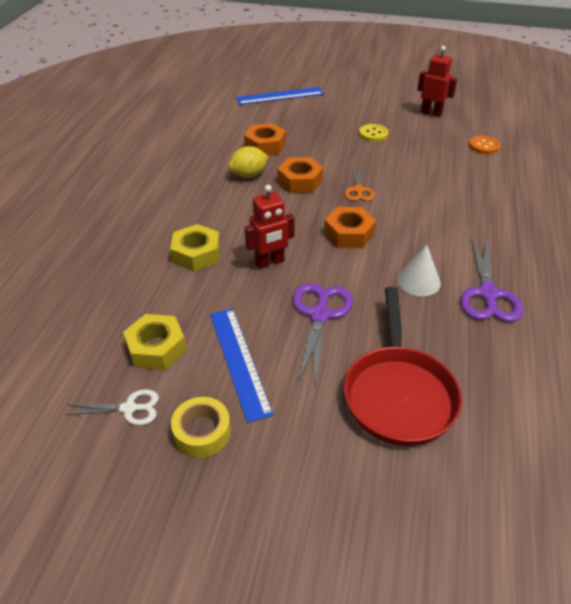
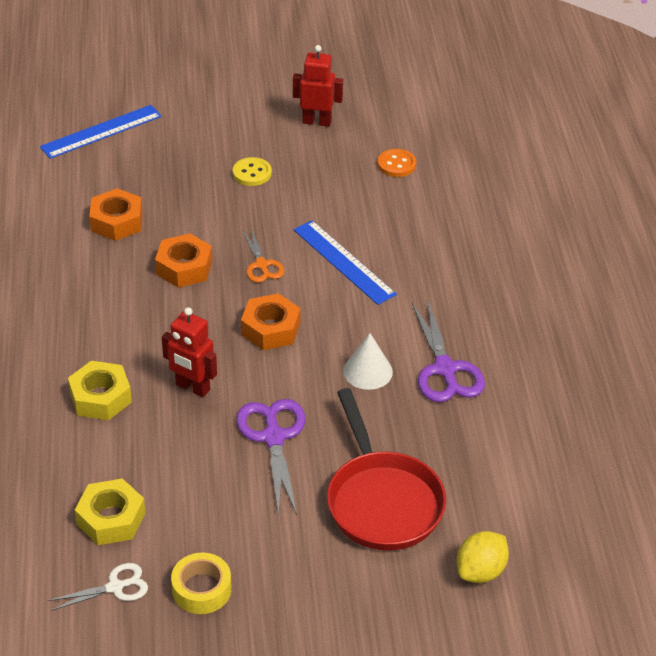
camera: 20 degrees left, 0 degrees up
blue ruler [210,309,273,423] -> blue ruler moved to [294,220,397,305]
yellow lemon [228,146,269,178] -> yellow lemon moved to [456,531,509,583]
red robot [245,185,295,269] -> red robot turned 75 degrees clockwise [162,307,217,397]

